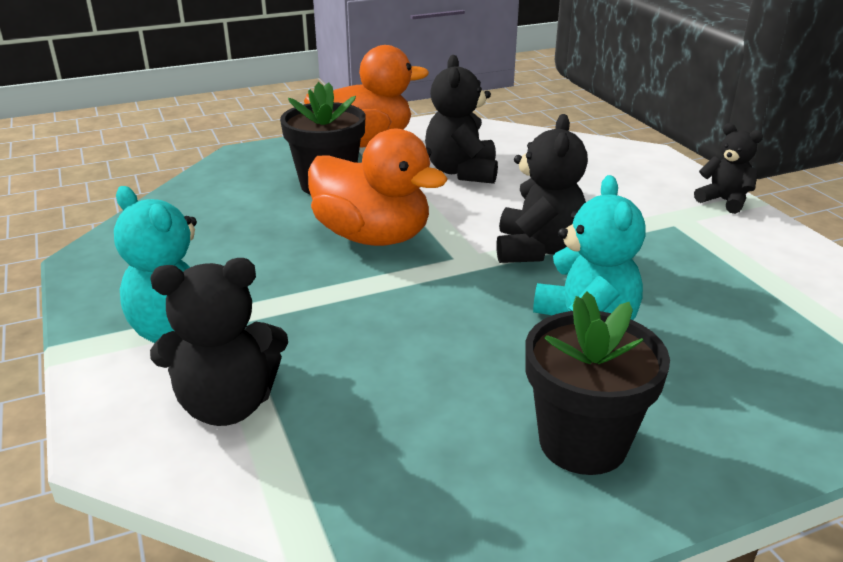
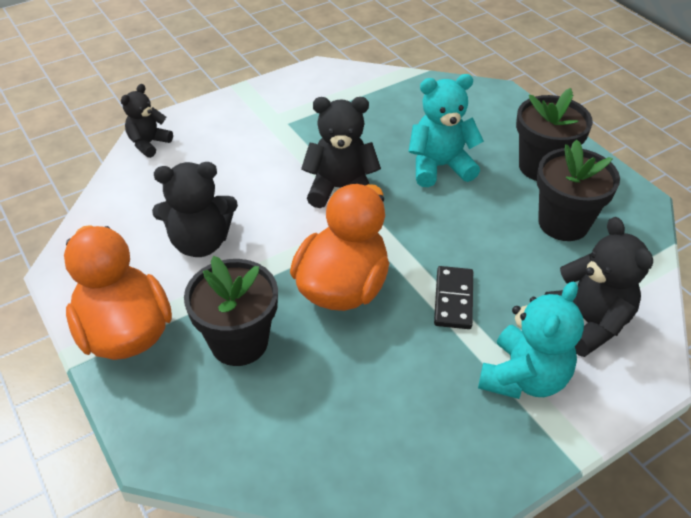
camera: 100 degrees left, 15 degrees up
black teddy bear [694,123,763,214] -> black teddy bear moved to [121,84,173,158]
none -> black domino [434,266,473,329]
none -> black flower pot [536,139,620,241]

